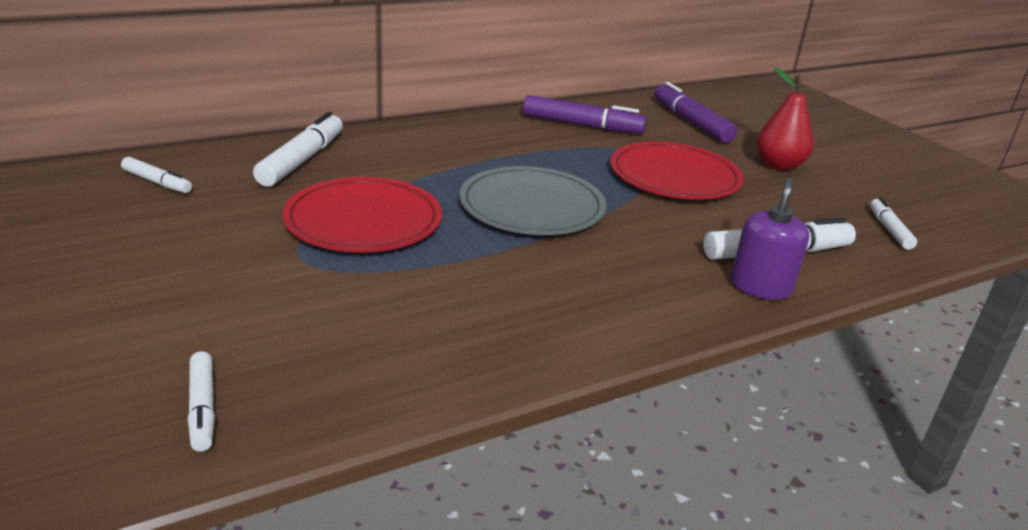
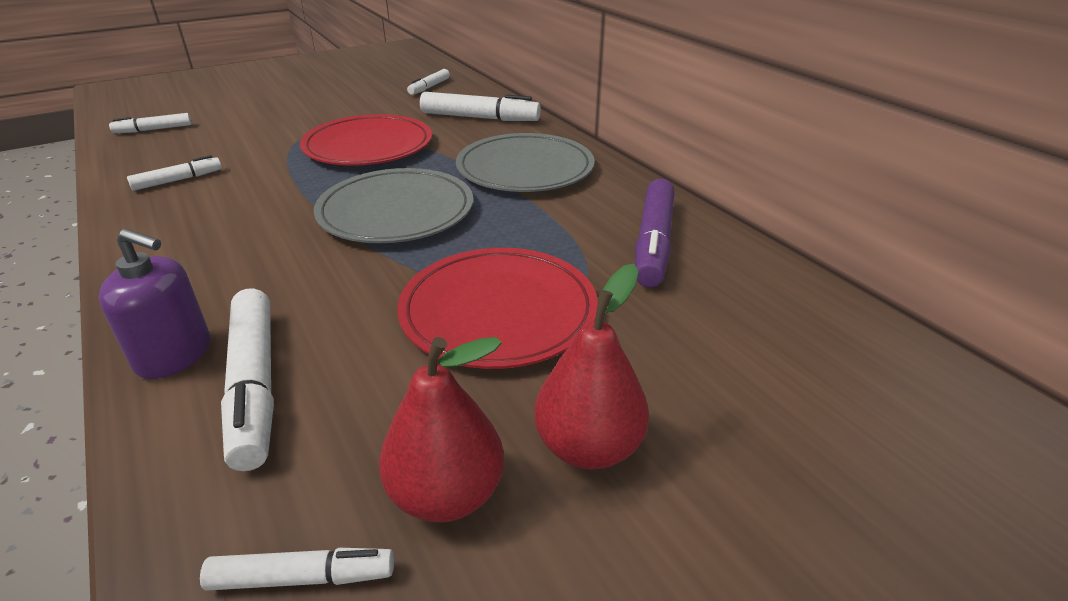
camera: 90 degrees right, 5 degrees up
purple marker [655,82,737,143] -> none
none -> white marker [127,155,222,191]
none -> red pear [379,337,504,523]
none -> grey plate [456,133,595,192]

